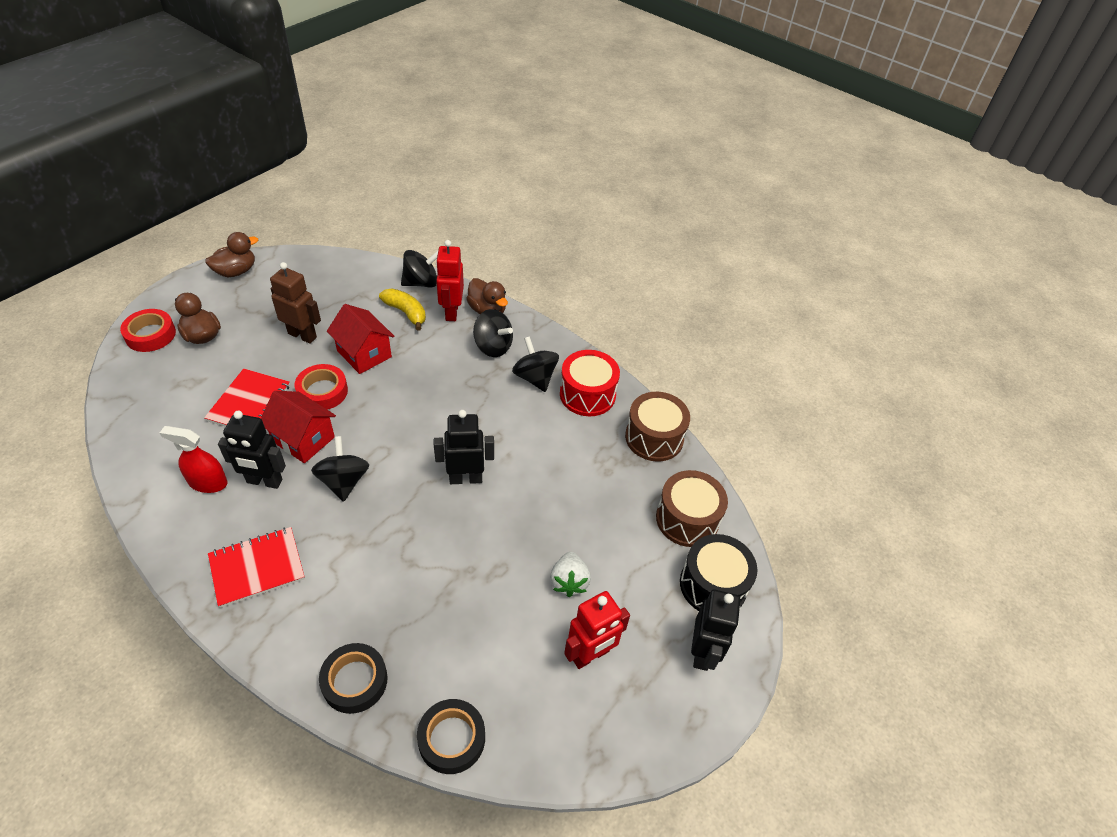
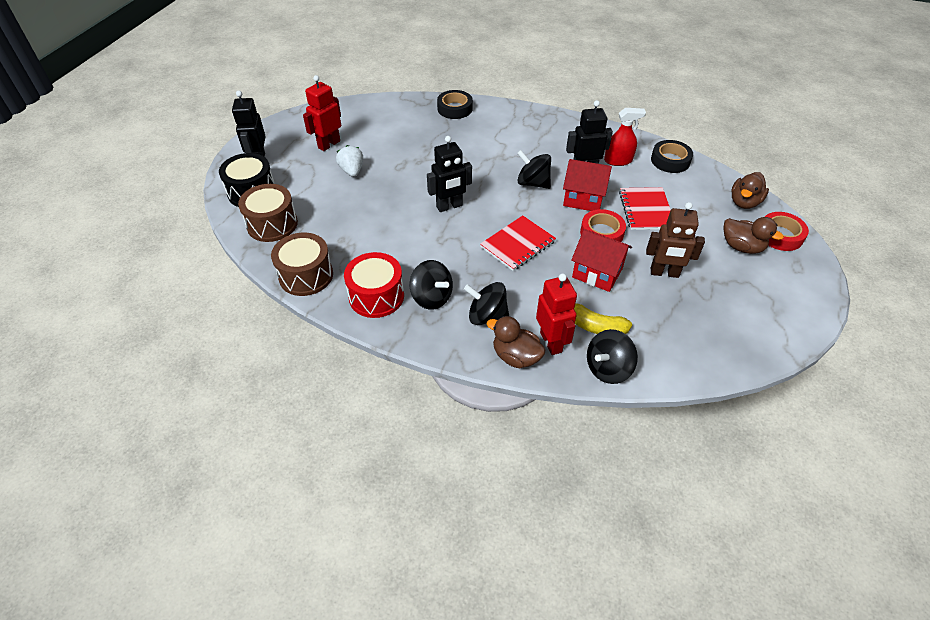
camera: 165 degrees right, 0 degrees up
brown duck [205,232,258,277] -> brown duck moved to [731,172,769,209]
red notebook [208,527,305,608] -> red notebook moved to [480,215,556,271]
black spinning top [311,436,369,502] -> black spinning top turned 150 degrees clockwise [517,150,551,189]
black tape [417,699,485,774] -> black tape moved to [651,140,693,173]

